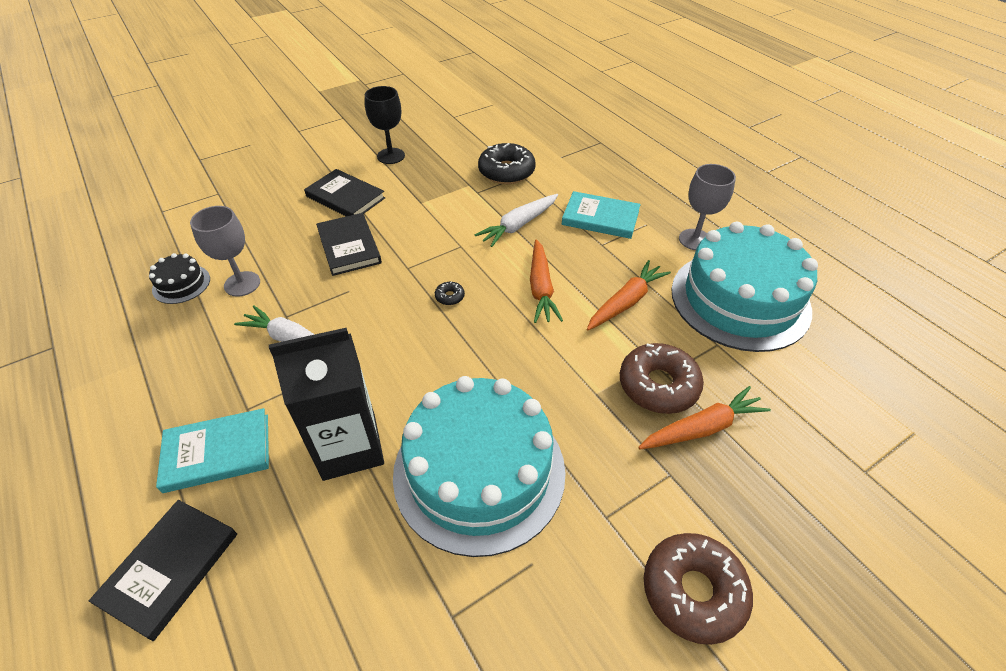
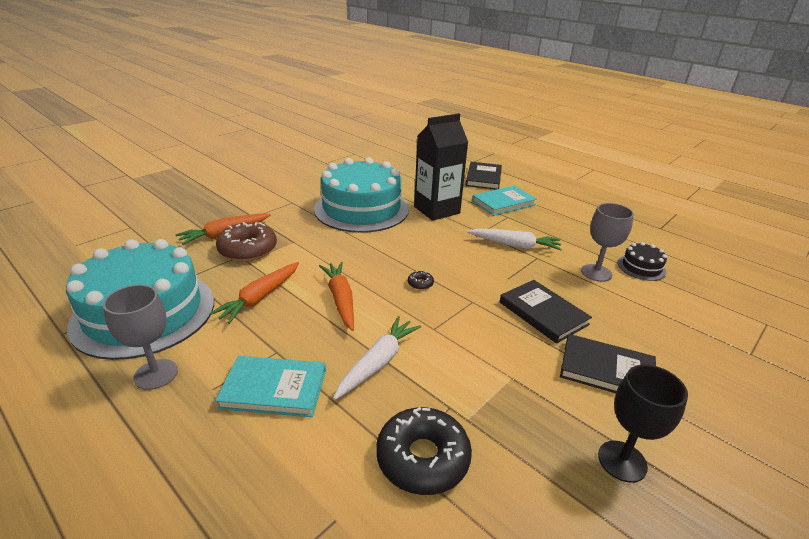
camera: 165 degrees right, 15 degrees down
brown donut [644,533,753,645] -> none

